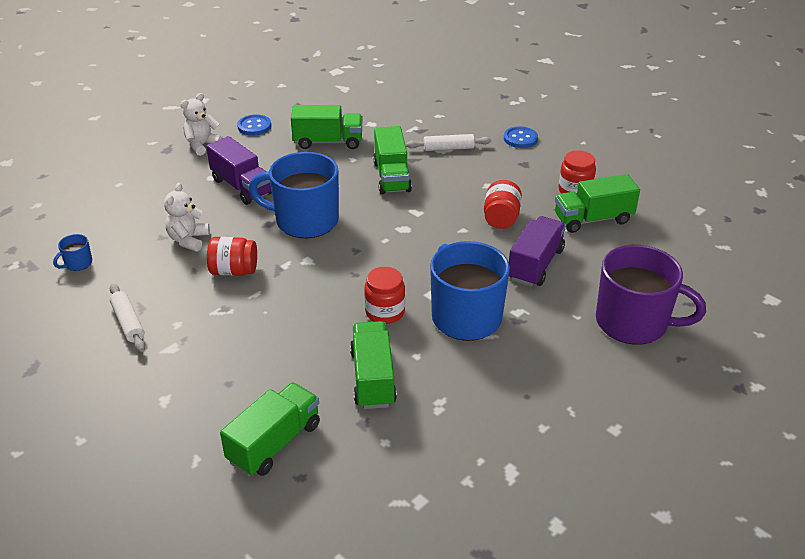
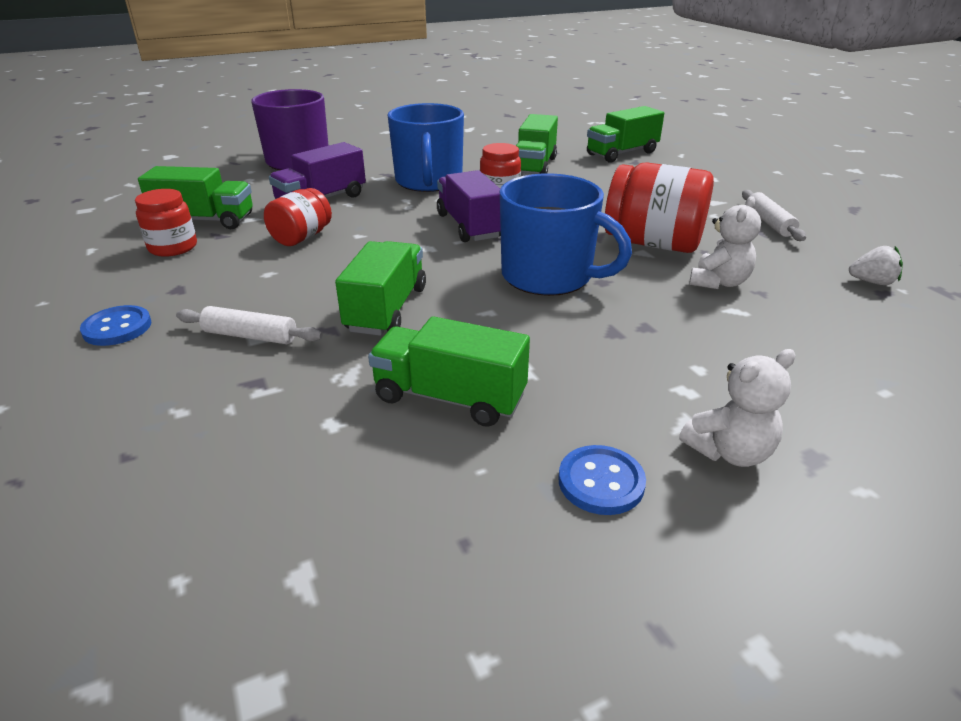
camera: 160 degrees left, 5 degrees down
blue mug [53,234,92,271] -> white strawberry [849,246,903,285]
purple truck [206,136,272,205] -> purple truck moved to [437,170,501,242]
red jar [207,237,257,276] -> red jar [605,162,714,253], size x1.66

